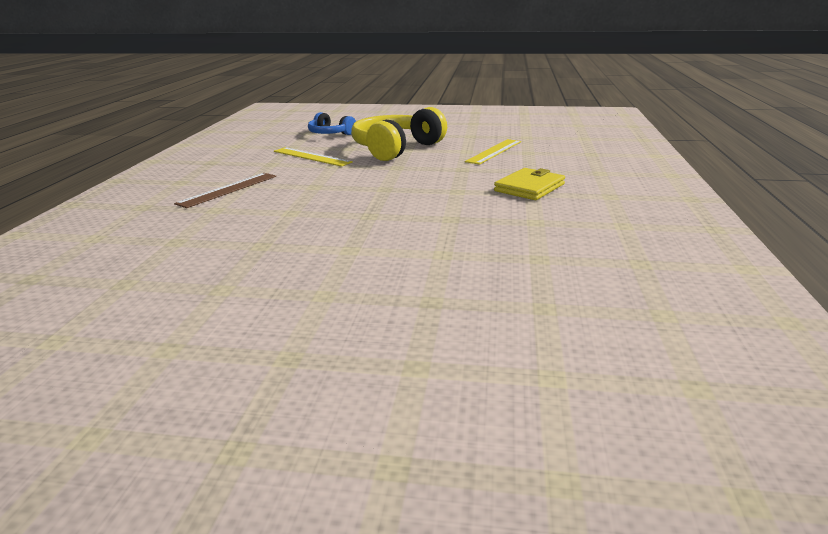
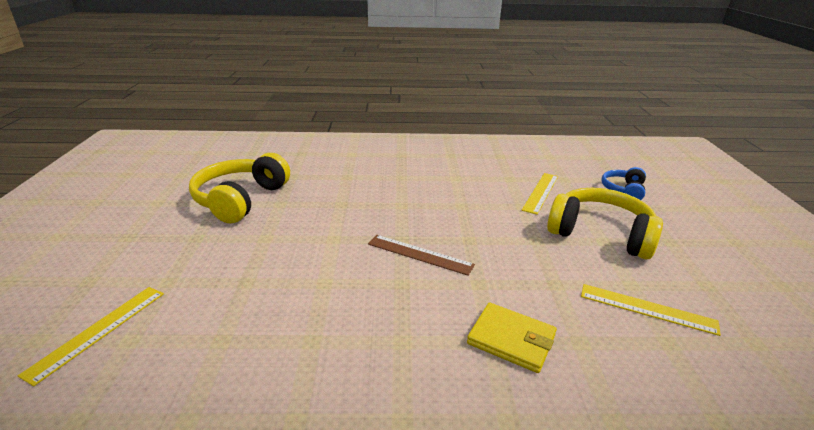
camera: 80 degrees right, 5 degrees up
brown ruler [174,173,276,208] -> brown ruler moved to [368,235,475,276]
none -> yellow ruler [18,287,164,386]
none -> yellow headphones [189,153,290,223]

